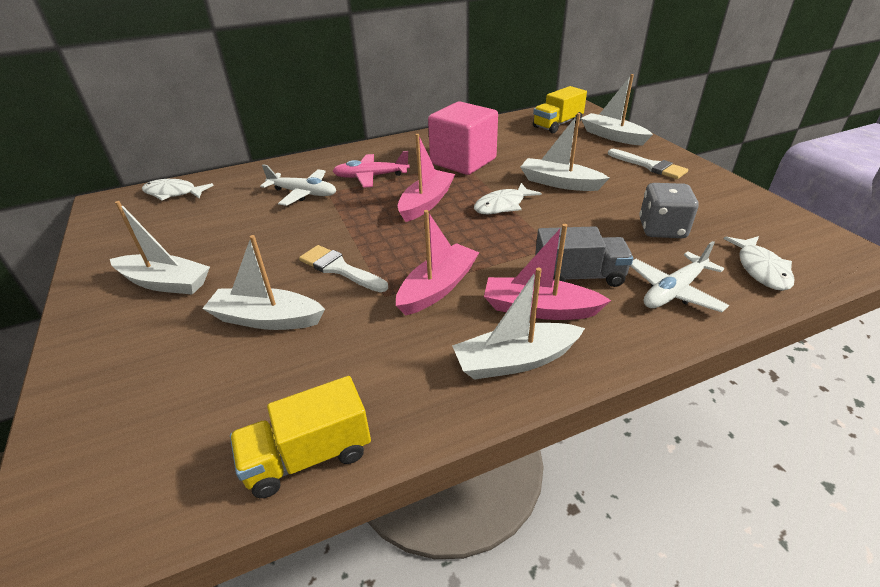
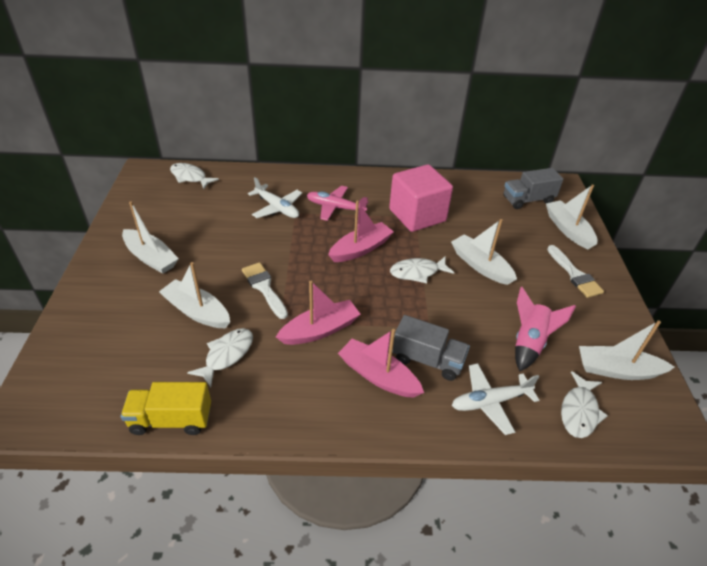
camera: 20 degrees right, 5 degrees up
white boat [452,267,585,380] -> white boat moved to [579,320,675,380]
yellow truck [533,86,587,133] -> grey truck [503,168,564,209]
grey dice [639,183,698,238] -> pink rocket [515,287,576,371]
none -> white fish [187,328,253,387]

